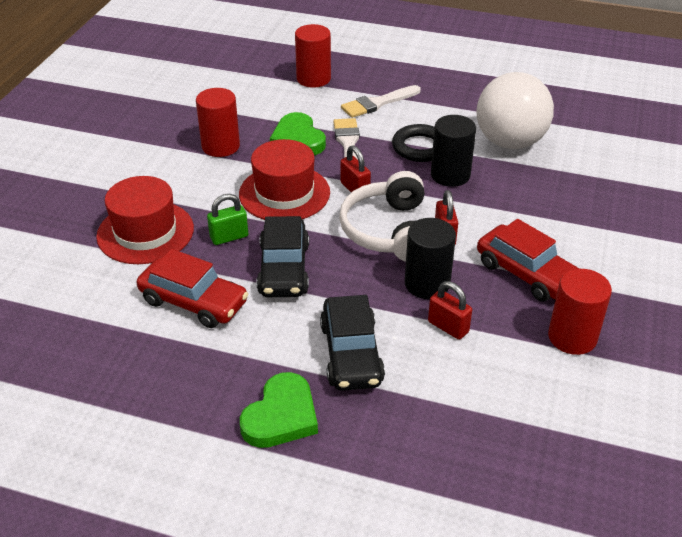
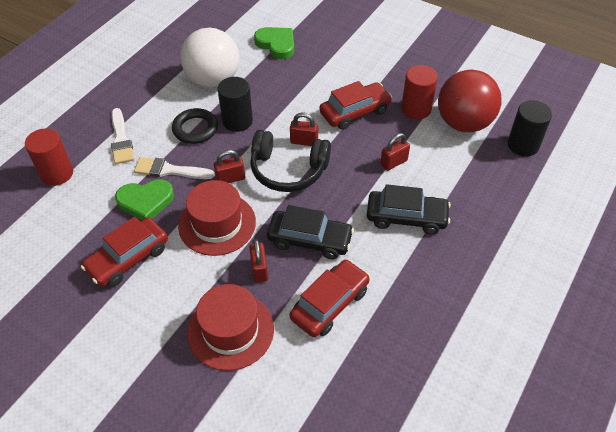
camera: 75 degrees left, 10 degrees up
red cylinder [196,88,240,157] -> red car [81,217,168,287]
green padlock [207,194,248,245] -> red padlock [249,239,268,283]
green heart [240,372,318,448] -> green heart moved to [254,27,294,59]
white headphones [339,171,425,262] -> black headphones [250,130,331,192]
black cylinder [405,218,456,299] -> black cylinder moved to [507,100,552,156]
none -> red ball [438,70,502,132]

